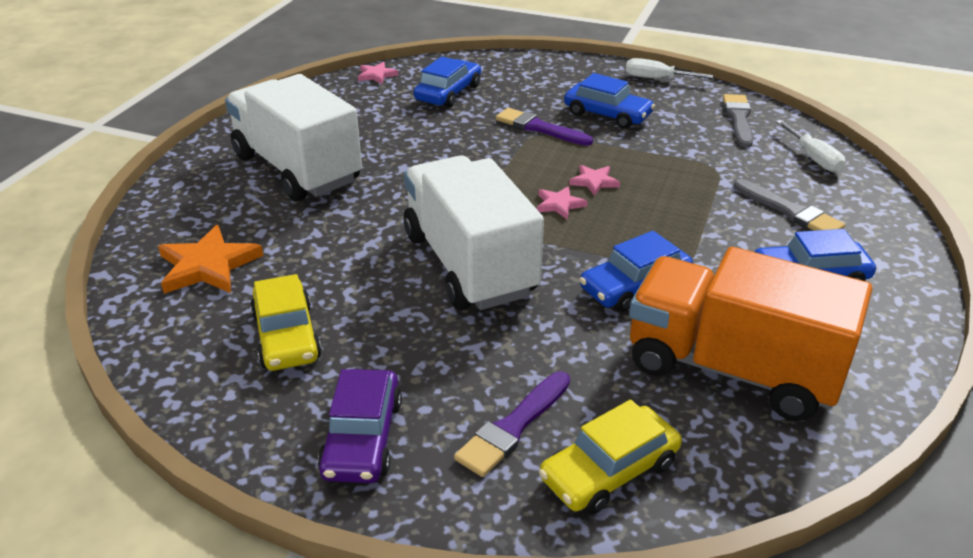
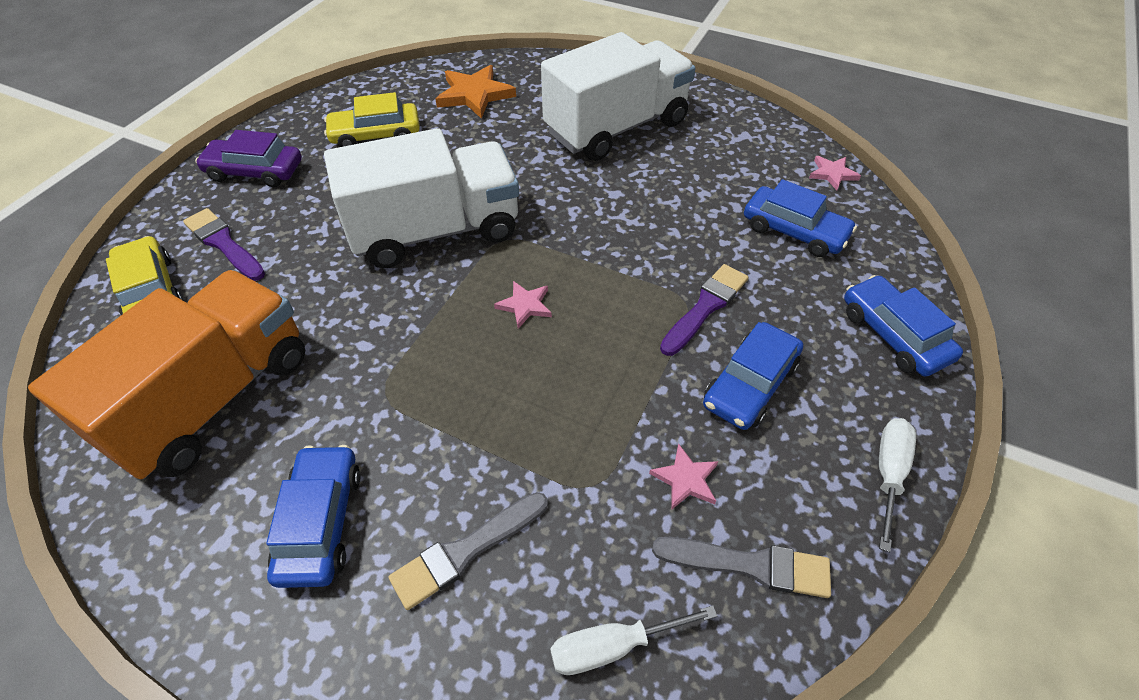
camera: 95 degrees right, 15 degrees up
pink star [569,165,620,196] -> pink star moved to [649,444,718,510]
blue car [579,231,693,312] -> blue car moved to [844,275,963,377]

